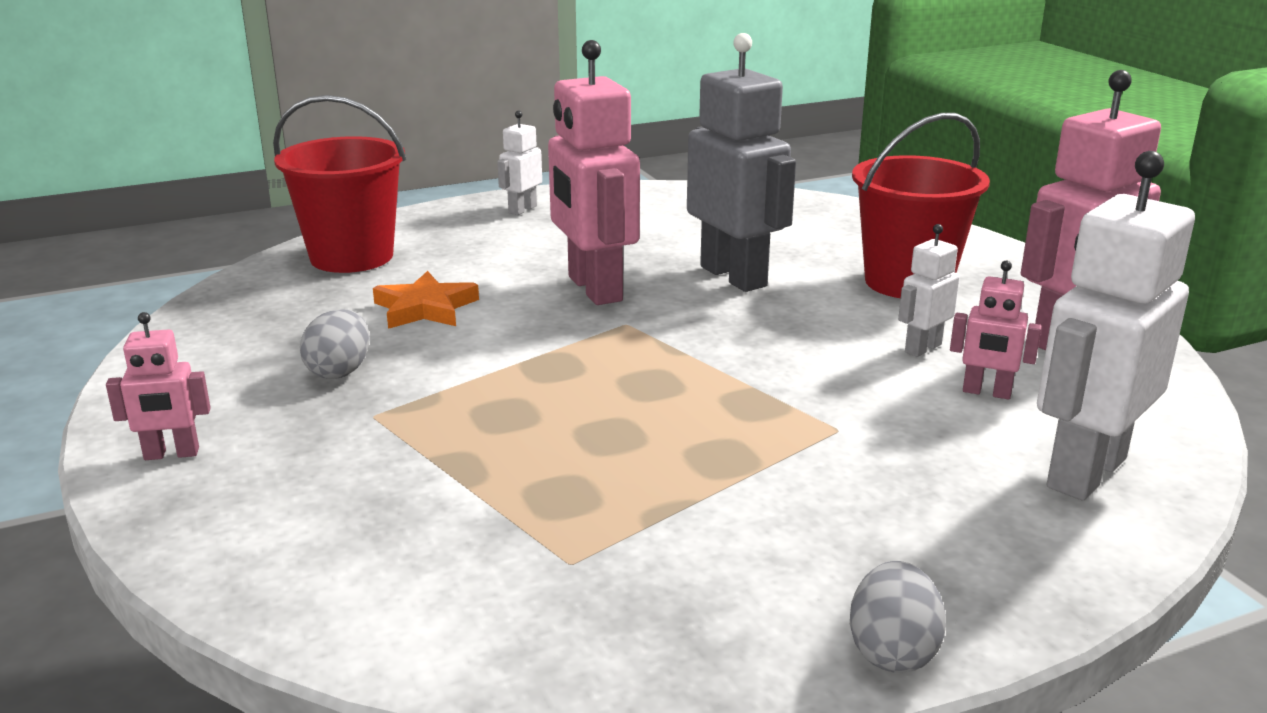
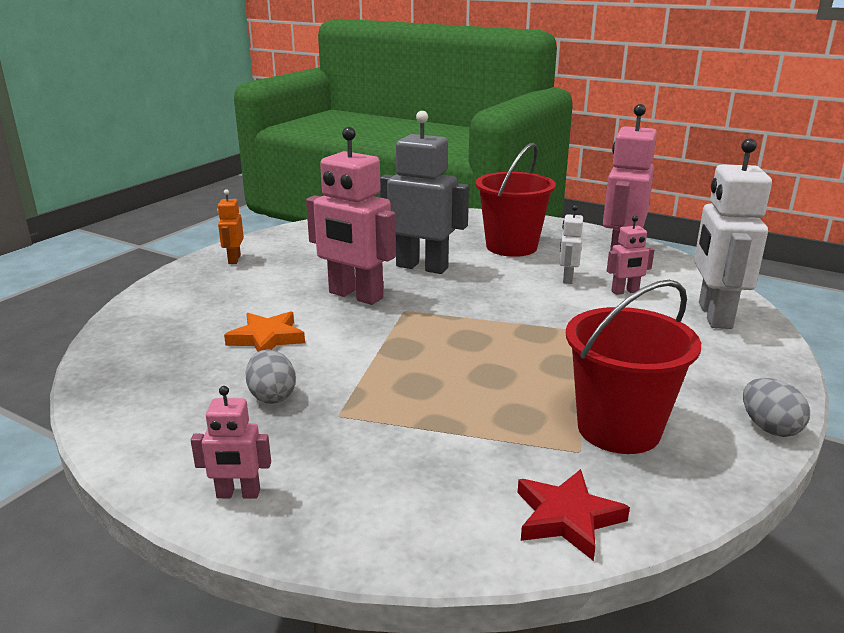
camera: 35 degrees left, 0 degrees up
pink robot [106,312,211,460] -> pink robot turned 45 degrees clockwise [191,386,271,499]
red bucket [273,95,406,273] -> red bucket moved to [566,280,701,454]
white robot [497,111,542,215] -> orange robot [218,189,244,264]
none -> red star [517,469,630,561]

